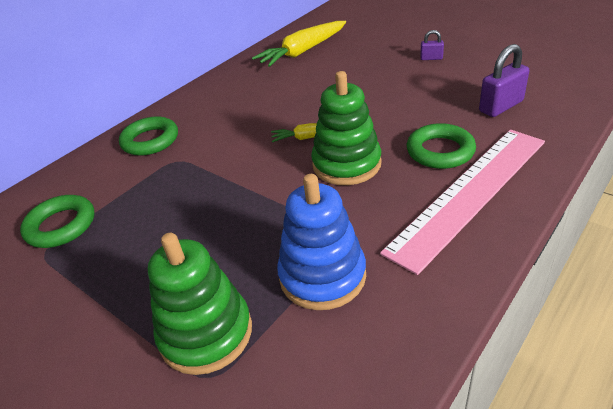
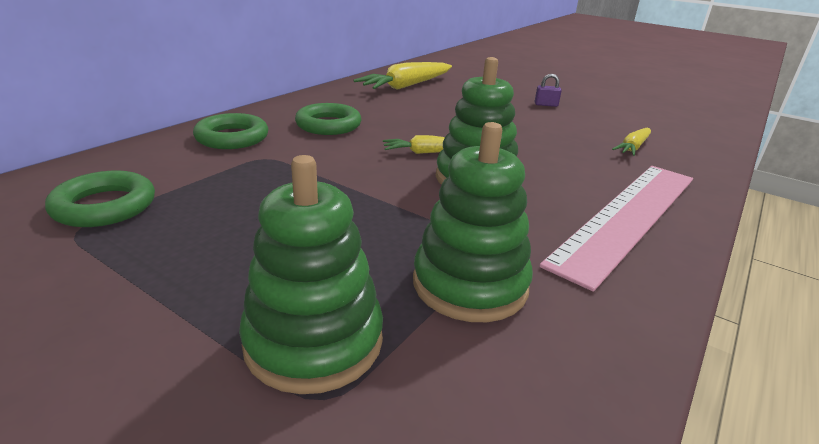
camera: 10 degrees left, 10 degrees down
blue stacking toy [277,174,366,310] -> green stacking toy [413,122,533,322]
green ring [407,123,476,169] -> green ring moved to [295,103,361,135]
purple padlock [479,44,529,117] -> yellow carrot [612,128,651,156]

